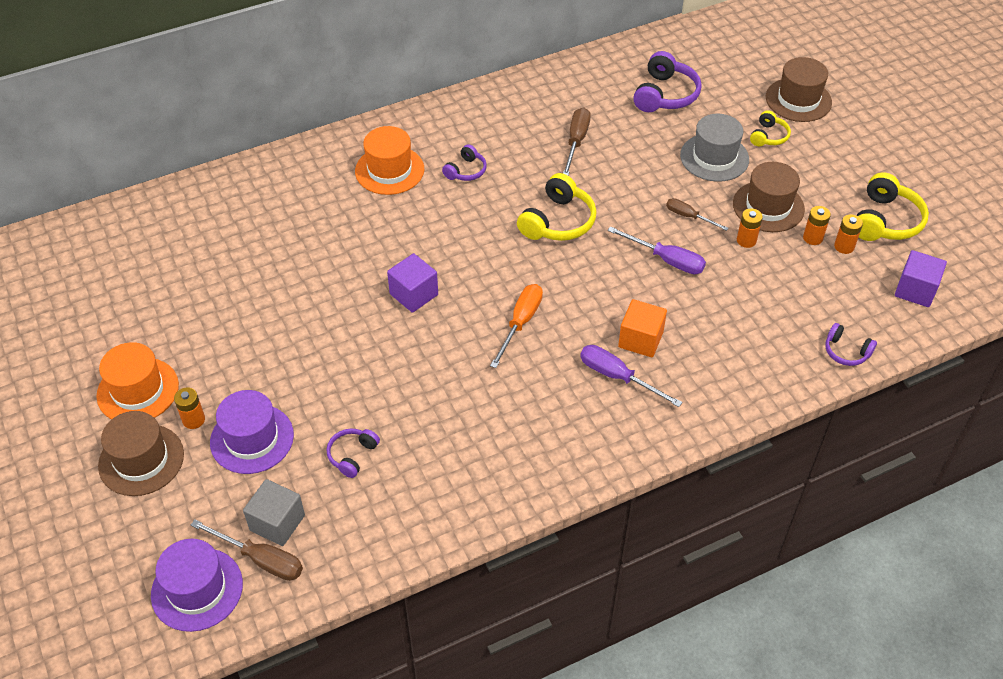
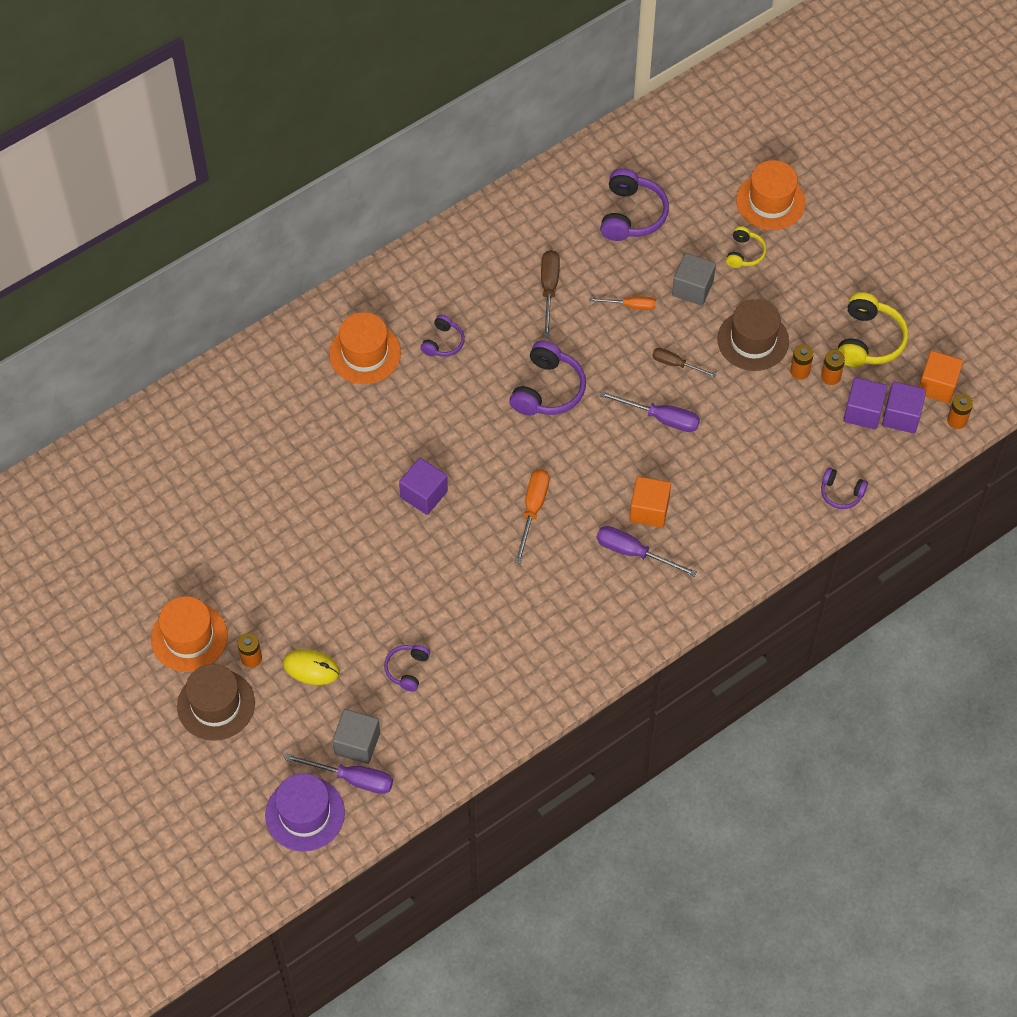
camera: 10 degrees left, 10 degrees up
brown screwdriver [191,519,303,581] -> purple screwdriver [284,753,393,794]
purple hat [210,390,294,474] -> yellow mouse [283,649,340,685]
yellow headphones [517,173,596,241] -> purple headphones [509,341,586,415]
grey hat [680,114,749,182] -> grey cube [672,253,716,306]
orange battery [737,209,763,248] -> orange battery moved to [947,394,973,429]
brown hat [766,57,832,122] -> orange hat [736,160,806,230]
none -> orange screwdriver [589,296,656,310]
none -> purple cube [843,377,888,429]
none -> orange cube [919,351,963,404]

